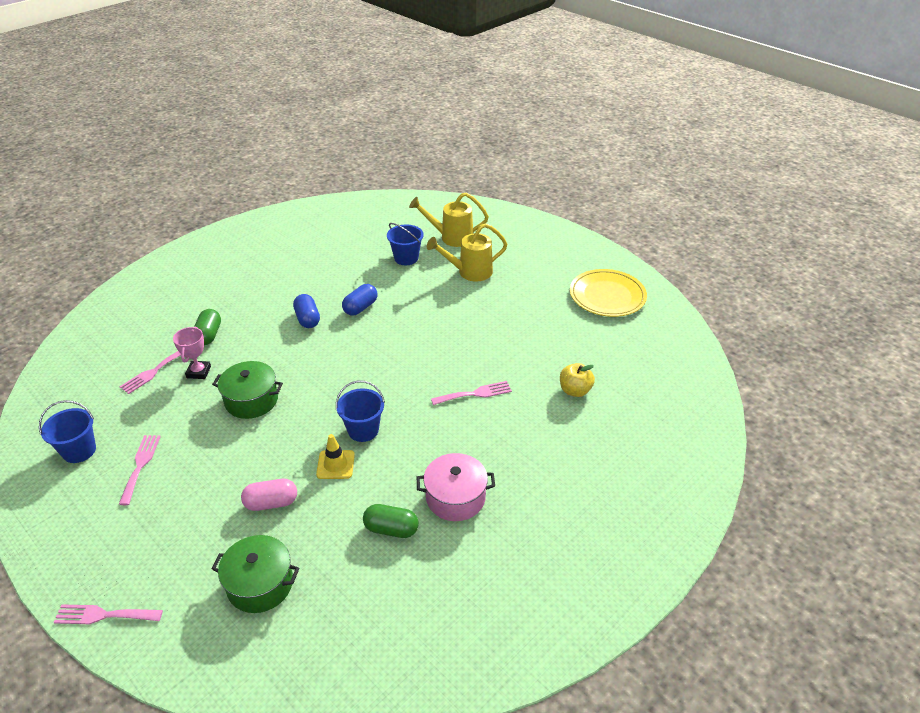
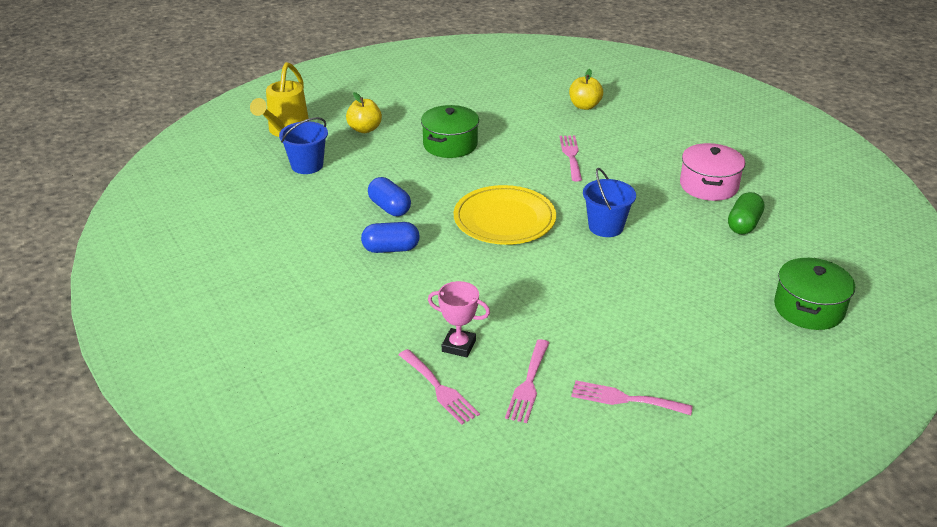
camera: 75 degrees left, 5 degrees down
blue bucket [39,400,96,463] -> none
pink fork [53,604,163,624] -> pink fork moved to [505,339,549,423]
green capsule [195,309,221,345] -> none
green pot [212,361,283,419] -> green pot moved to [421,105,479,158]
pink capsule [241,479,297,511] -> none
yellow traffic cone [316,434,355,479] -> none
yellow watering can [427,223,507,281] -> yellow apple [346,92,382,133]
yellow plate [570,269,647,317] -> yellow plate moved to [454,185,556,245]

